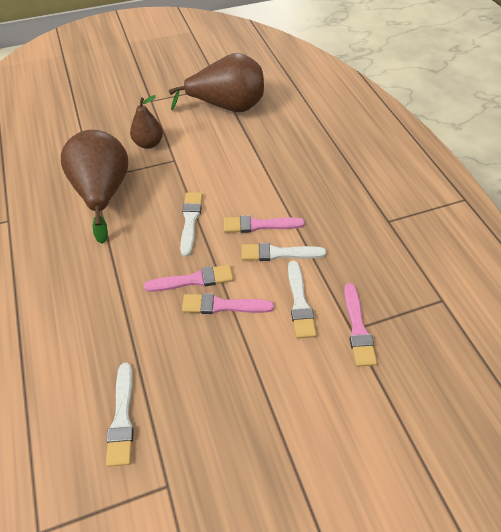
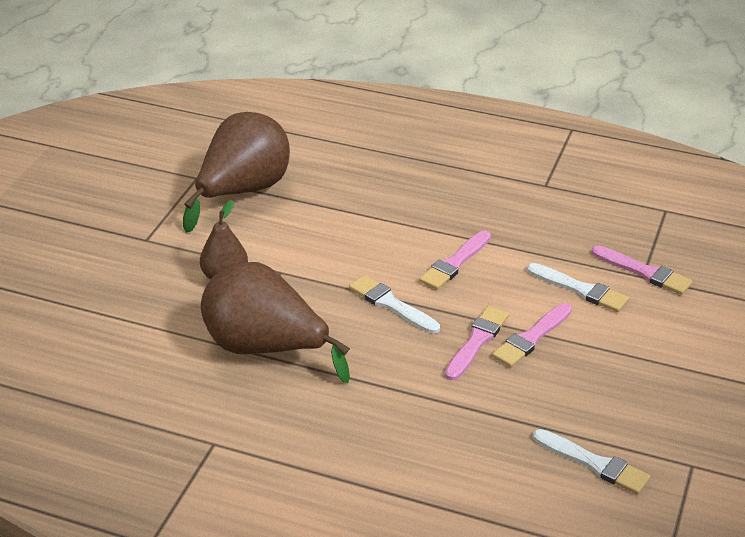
camera: 50 degrees left, 15 degrees down
white brush [242,243,327,261] -> none

